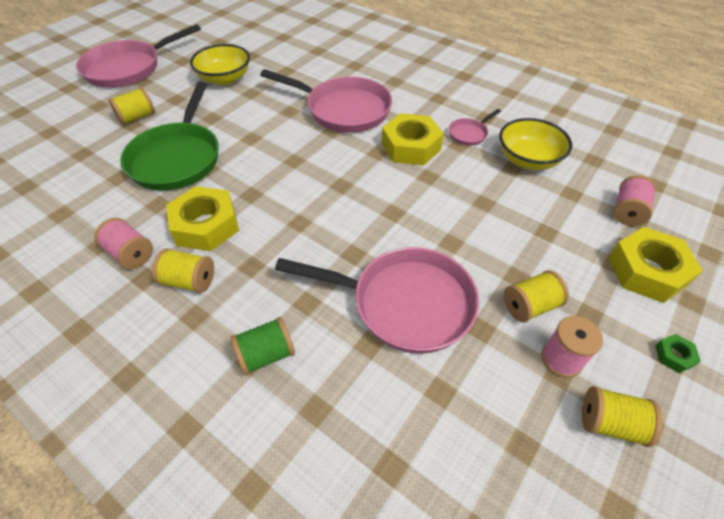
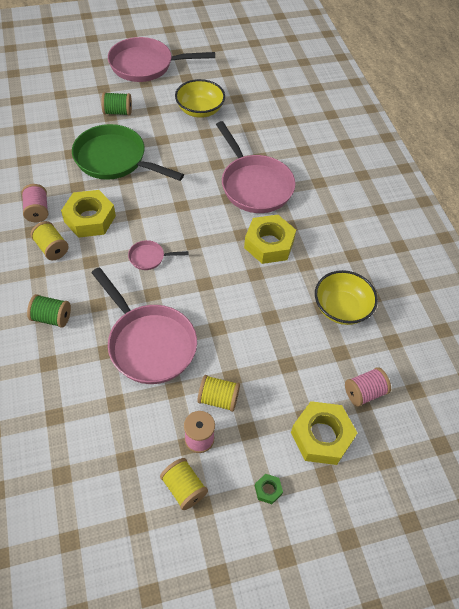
camera: 35 degrees right, 5 degrees up
yellow spool [108,87,155,125] -> green spool [101,92,132,116]
green pan [120,82,219,191] -> green pan turned 75 degrees clockwise [72,124,184,181]
pink pan [449,109,501,146] -> pink pan moved to [128,240,188,270]

